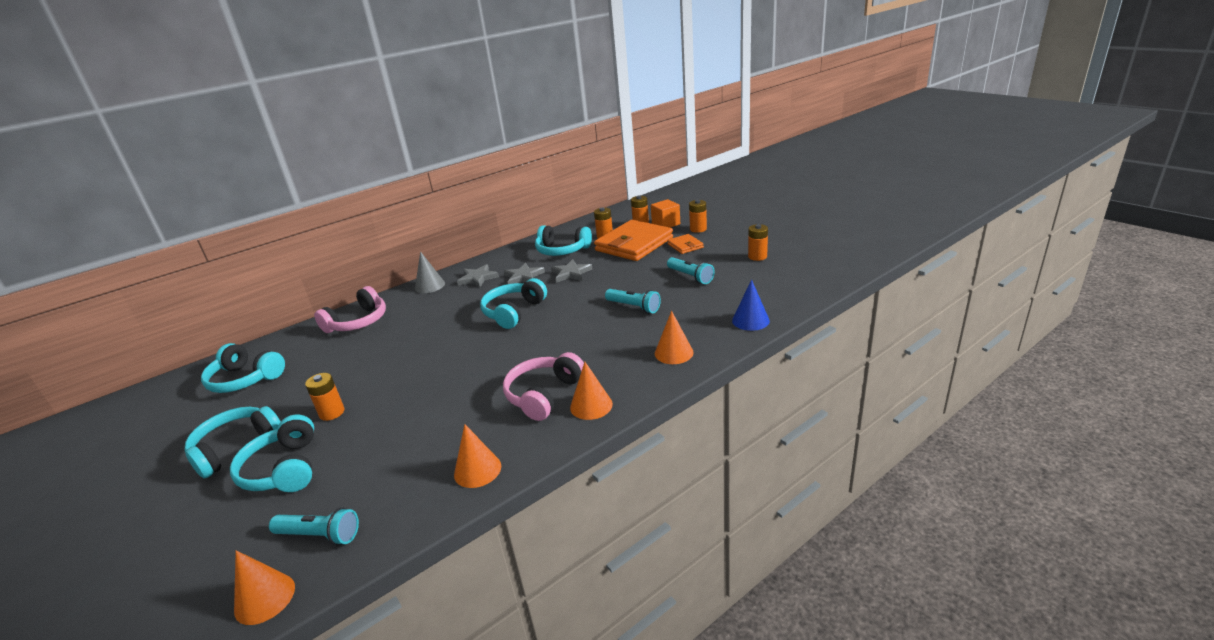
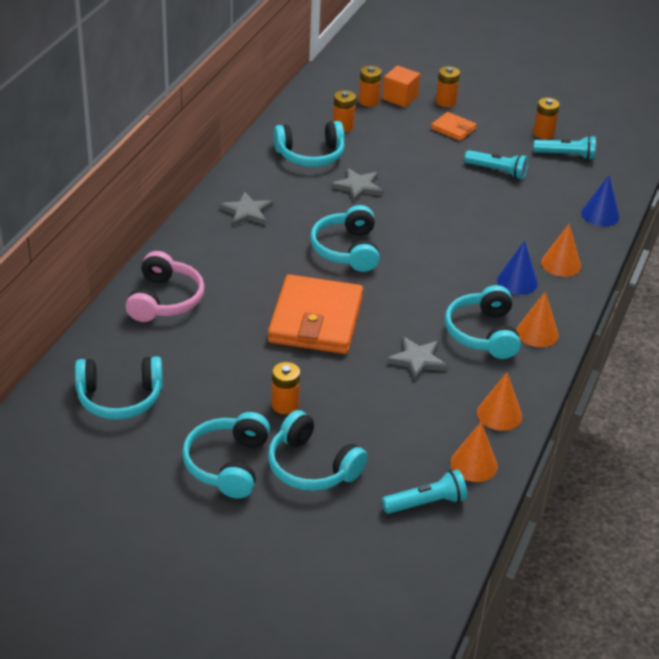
camera: 35 degrees left, 10 degrees up
orange cone [234,550,295,625] -> orange cone moved to [450,422,498,482]
grey cone [415,251,445,293] -> none
pink headphones [503,352,584,421] -> turquoise headphones [445,285,521,359]
grey star [504,263,545,284] -> grey star moved to [387,336,447,381]
orange wallet [594,220,673,261] -> orange wallet moved to [268,274,363,354]
turquoise flashlight [605,289,661,313] -> turquoise flashlight moved to [533,135,596,160]
none -> blue cone [497,241,538,295]

